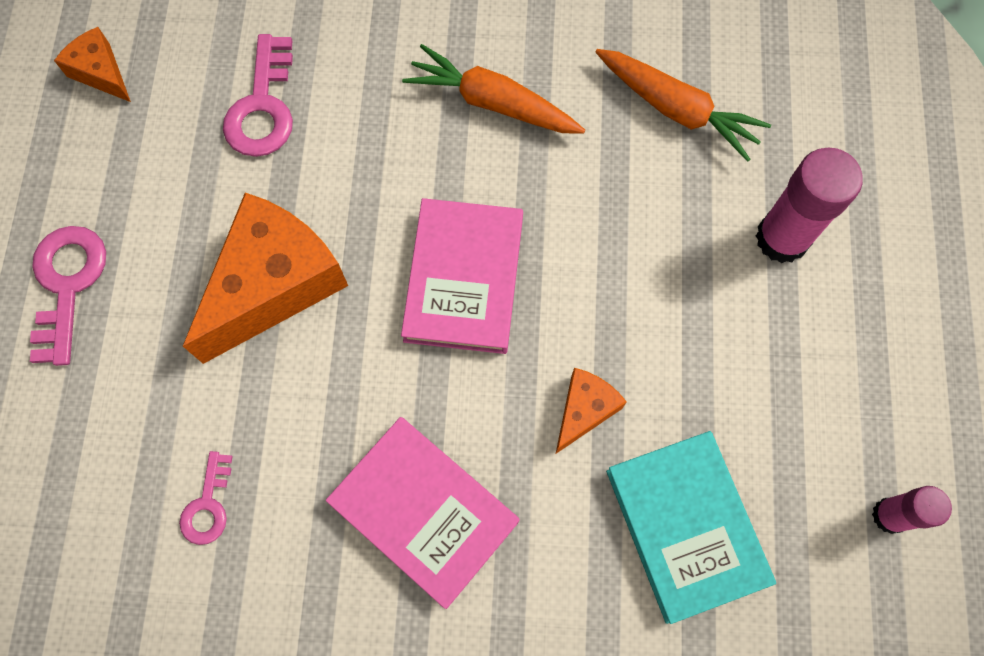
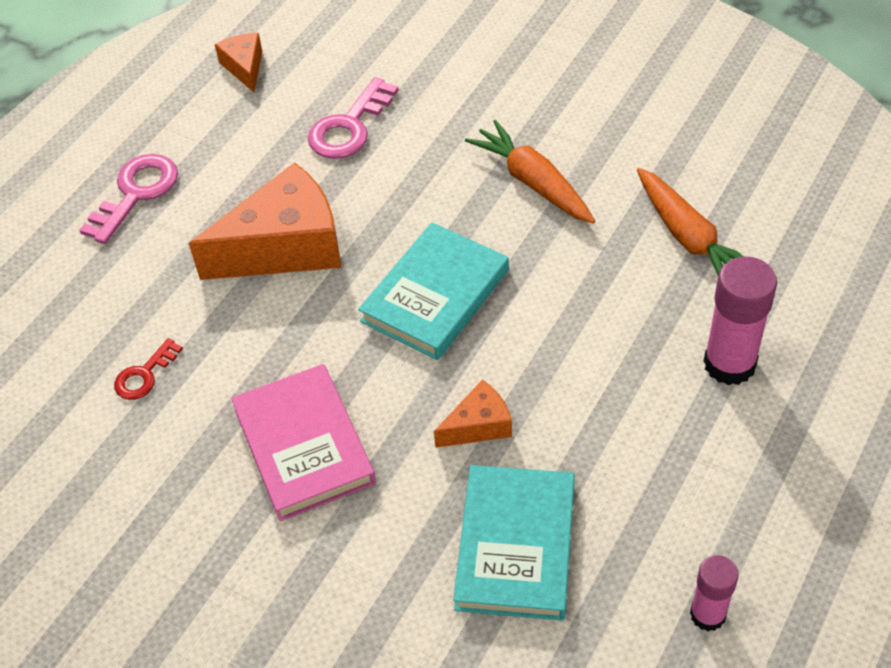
camera: 30 degrees right, 20 degrees down
pink key [179,451,233,545] -> red key [114,338,183,400]
pink book [401,198,523,354] -> turquoise book [358,222,509,360]

